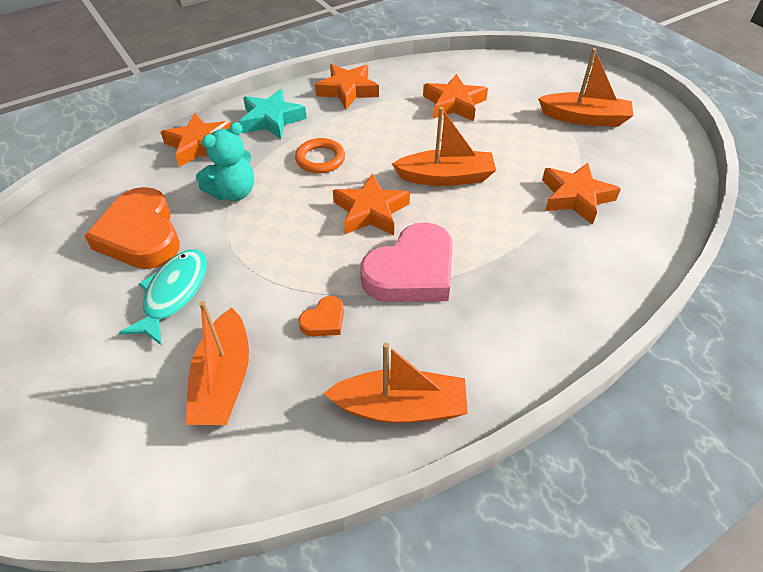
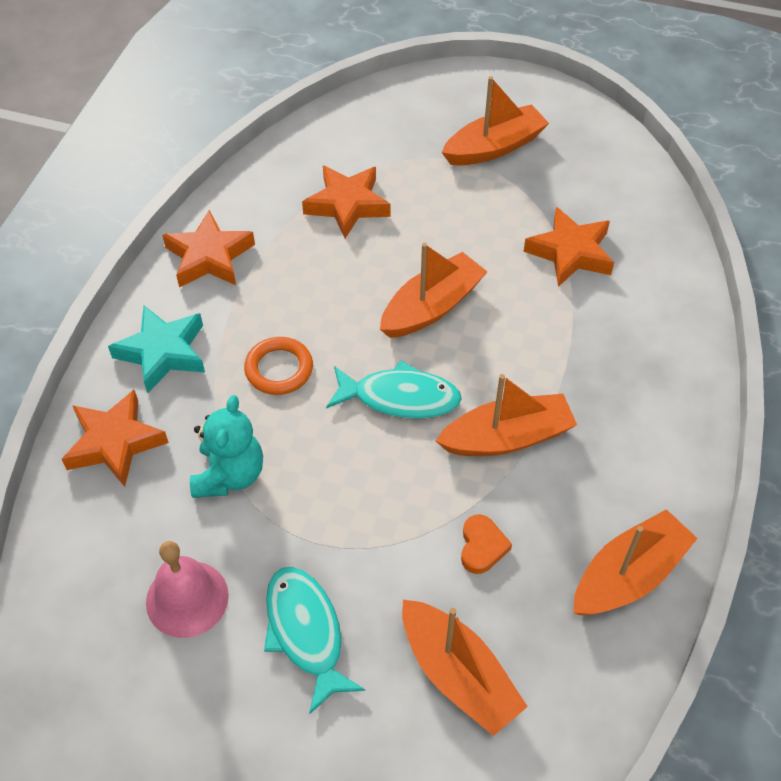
camera: 40 degrees left, 5 degrees up
orange heart [85,187,180,269] -> pink bell [146,541,229,638]
orange star [333,173,410,235] -> turquoise fish [326,360,462,419]
pink heart [360,222,453,302] -> orange boat [436,374,577,456]

